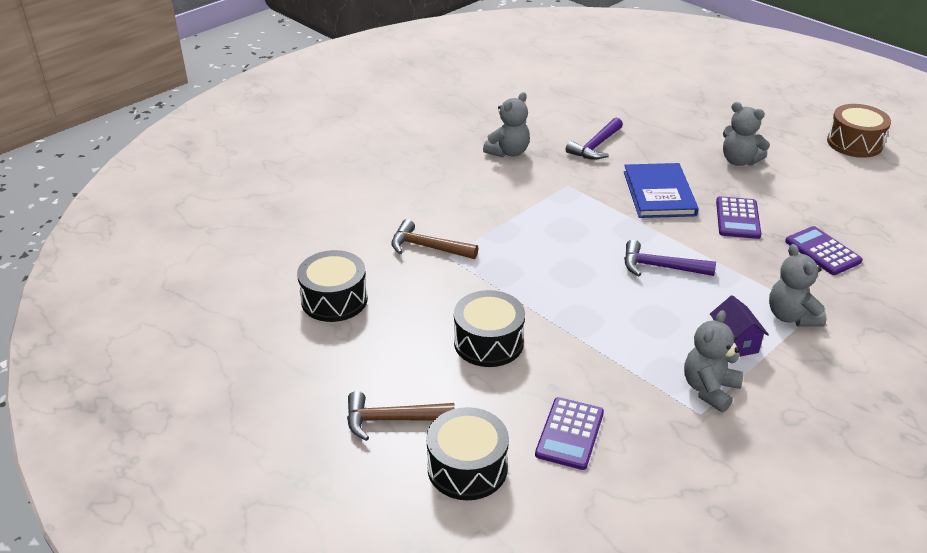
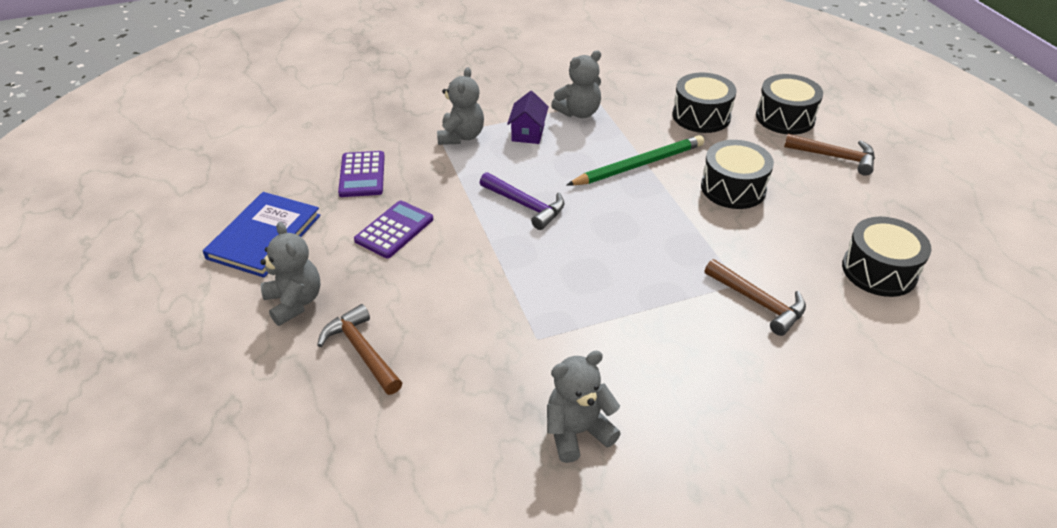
camera: 155 degrees left, 5 degrees up
purple calculator [535,397,604,470] -> black drum [673,72,737,133]
purple hammer [566,117,623,160] -> none
blue book [624,163,699,218] -> blue book moved to [203,192,321,278]
brown drum [827,104,891,158] -> none
none -> brown hammer [317,304,402,395]
none -> green pencil [567,135,704,186]

